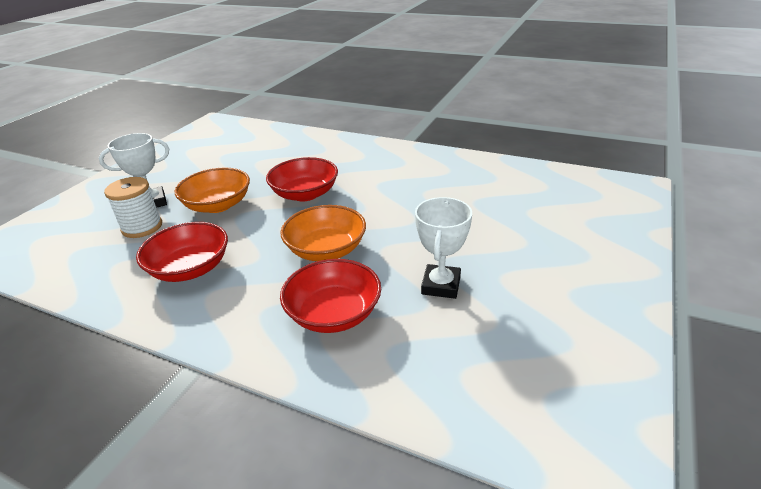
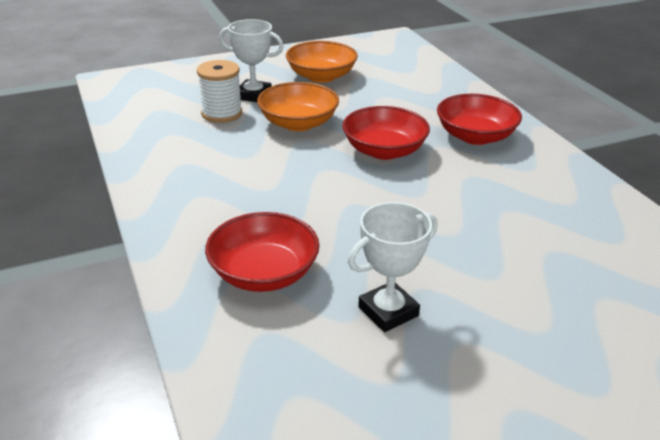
camera: 40 degrees right, 0 degrees up
red bowl [136,222,228,282] -> red bowl moved to [437,94,522,145]
orange bowl [280,205,366,261] -> orange bowl moved to [286,41,358,83]

